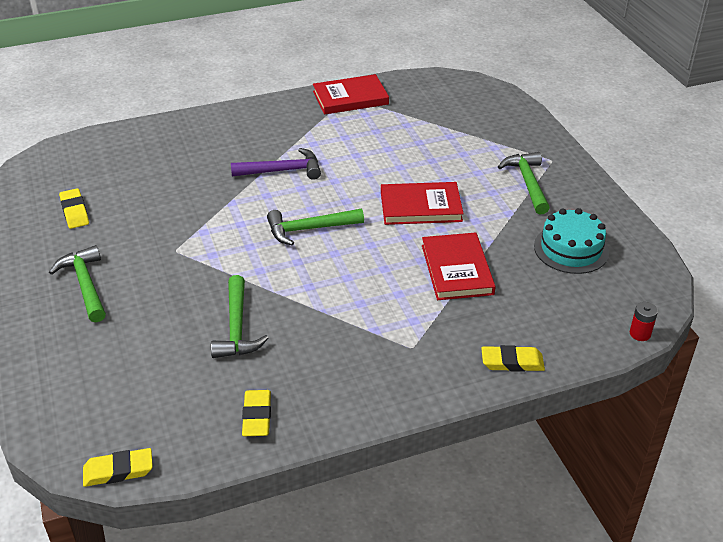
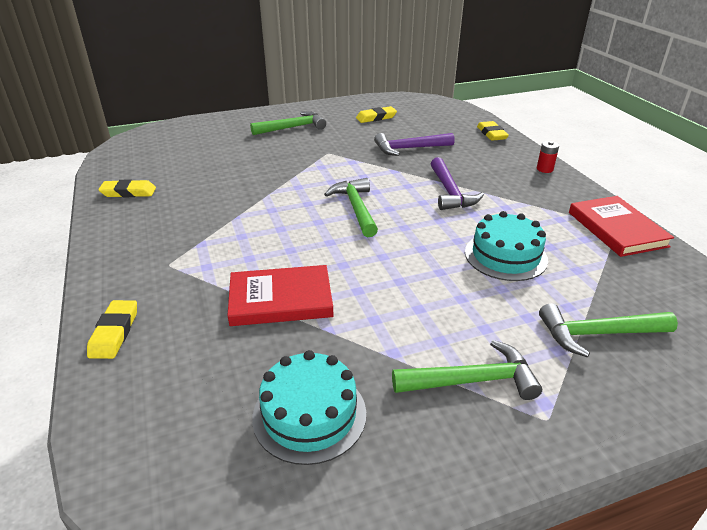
camera: 90 degrees right, 5 degrees down
yellow eraser [83,448,153,487] -> yellow eraser moved to [477,121,509,141]
green hammer [211,275,269,358] -> green hammer moved to [539,303,678,357]
red book [381,182,464,225] -> none
red battery [630,302,658,341] -> red battery moved to [537,141,559,173]
none -> purple hammer [374,133,455,156]
none -> turquoise cake [465,211,548,281]

